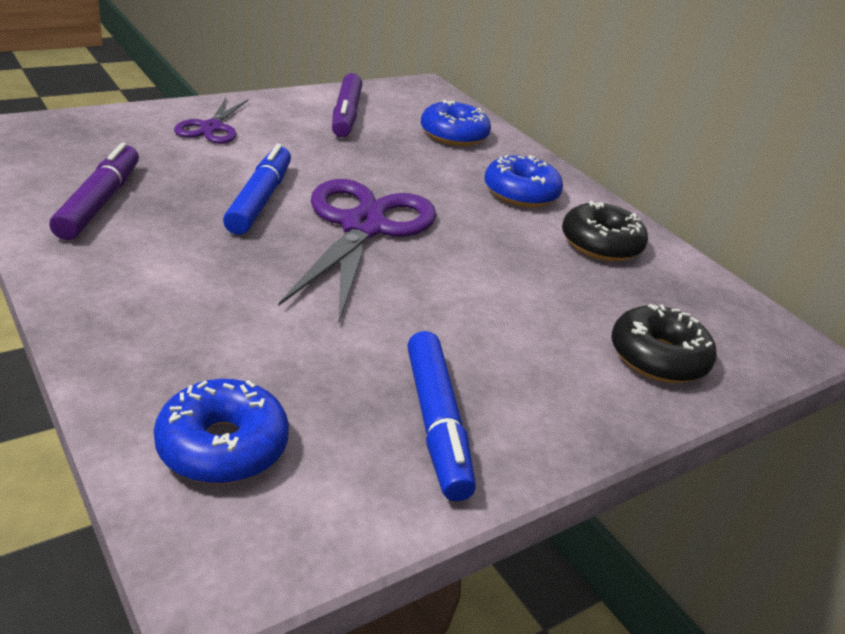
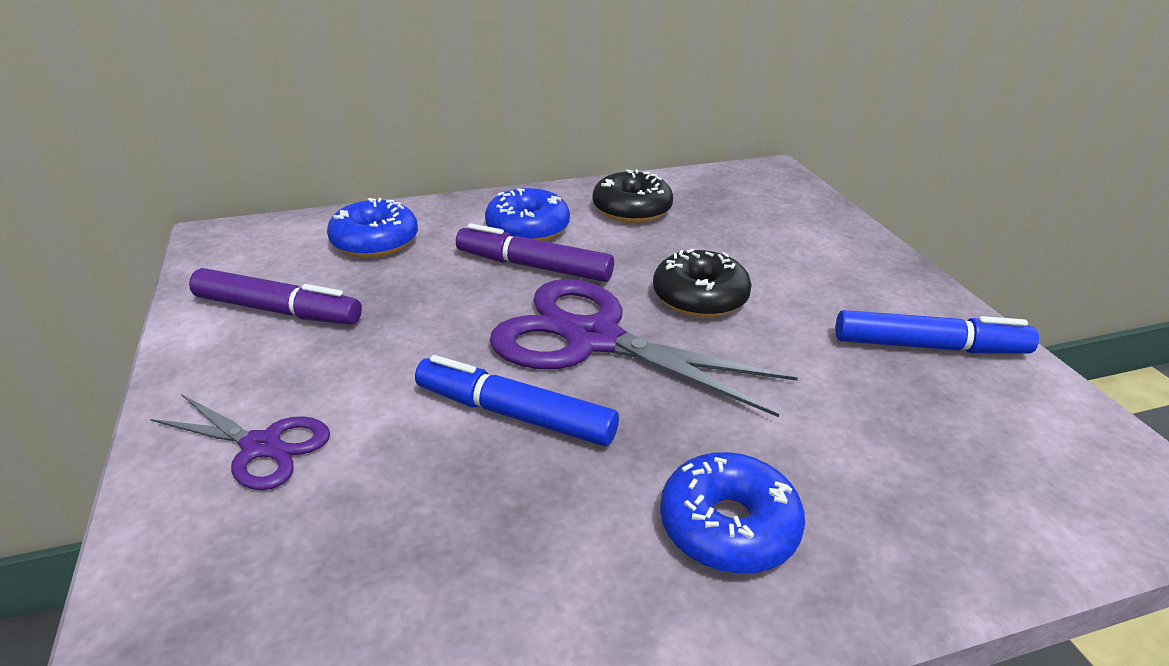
camera: 70 degrees left, 0 degrees up
purple marker [49,142,139,240] -> purple marker moved to [456,223,614,282]
blue donut [154,379,289,484] -> blue donut moved to [660,452,805,574]
black donut [611,304,717,383] -> black donut moved to [653,249,752,318]

